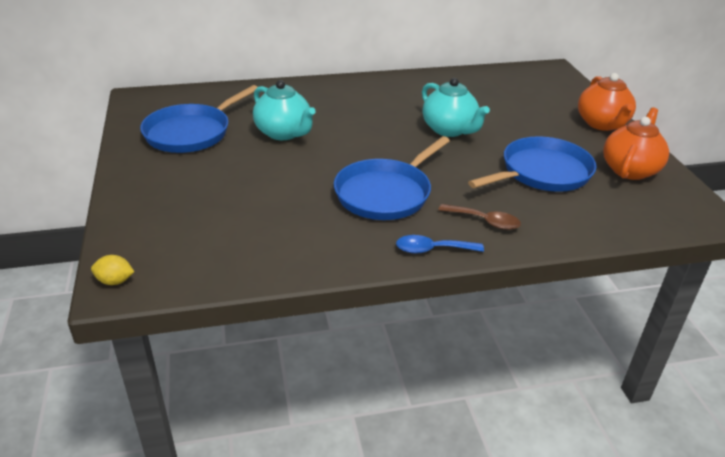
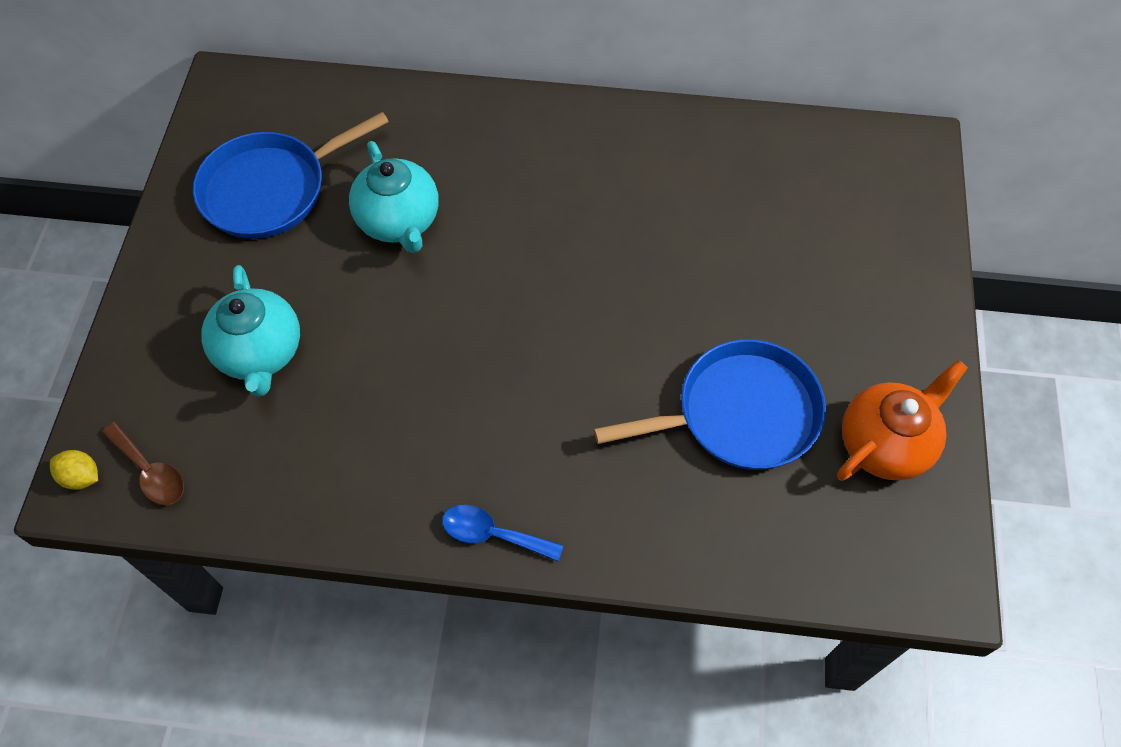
camera: 20 degrees right, 25 degrees up
blue pan [334,136,450,220] -> none
turquoise teapot [422,78,490,137] -> turquoise teapot moved to [202,265,300,397]
brown spoon [439,204,521,230] -> brown spoon moved to [102,422,184,505]
orange teapot [578,73,636,131] -> none

